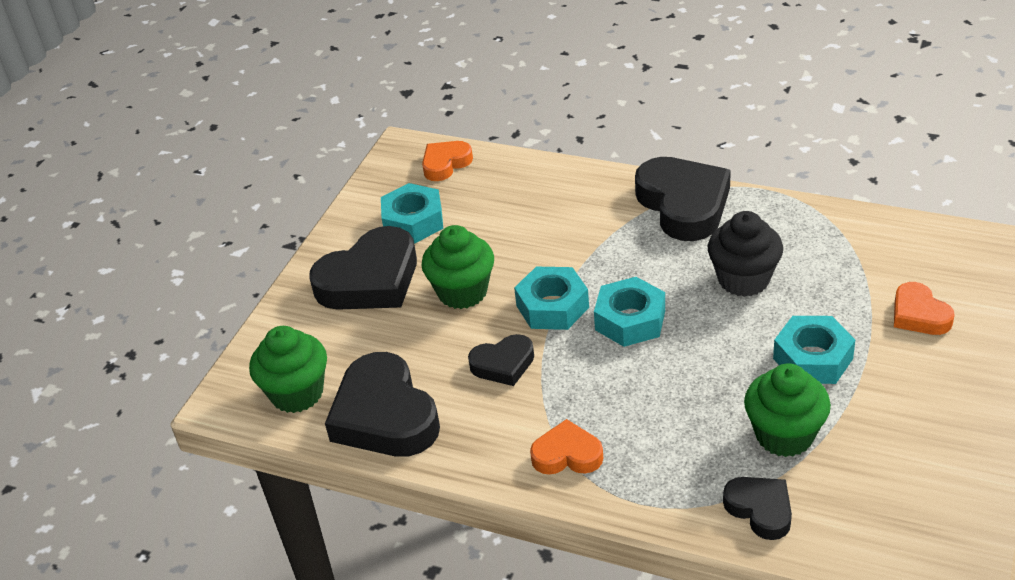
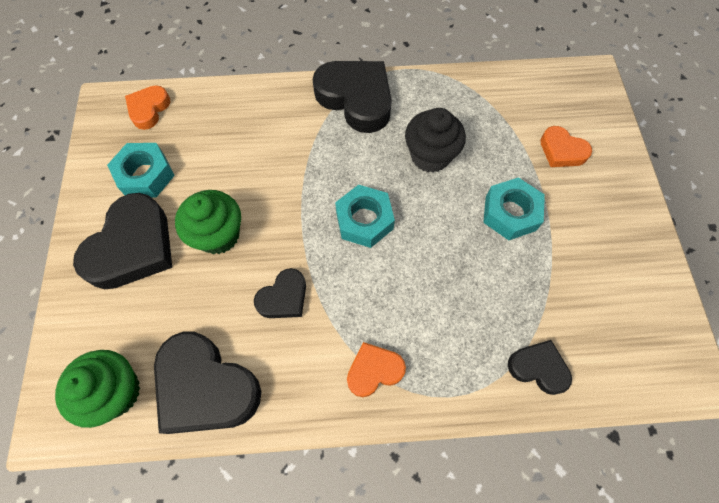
camera: 30 degrees left, 25 degrees up
turquoise nut [514,267,589,330] -> none
green cupcake [744,363,831,457] -> none

